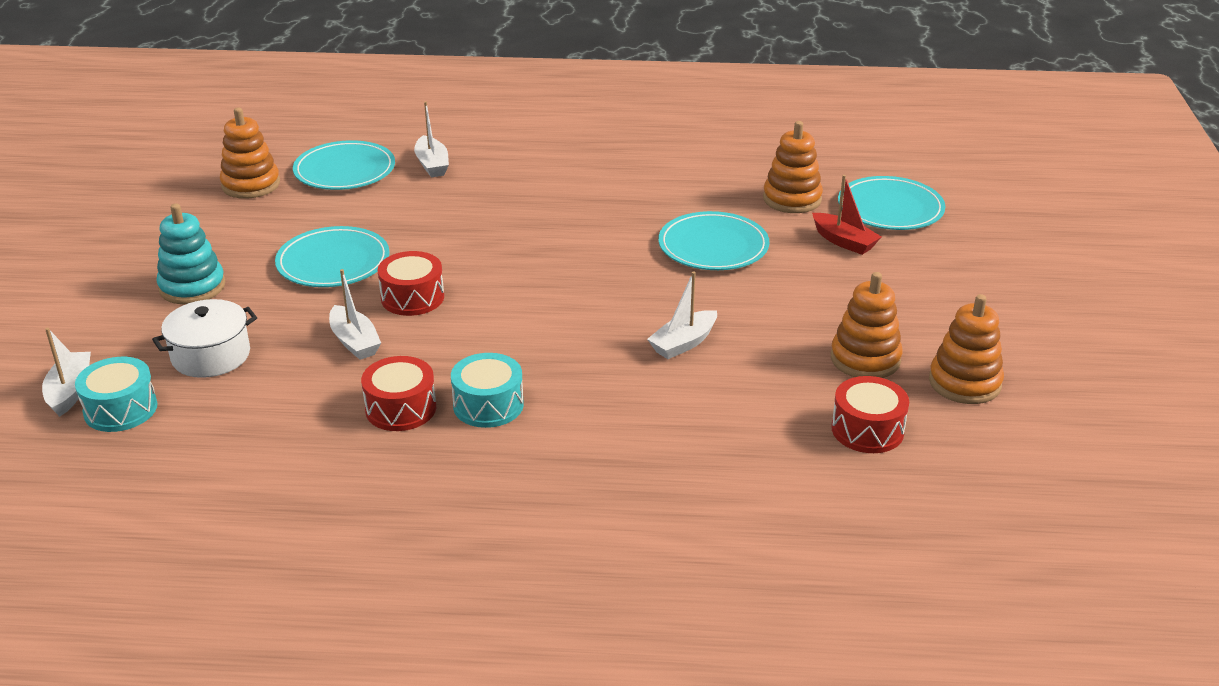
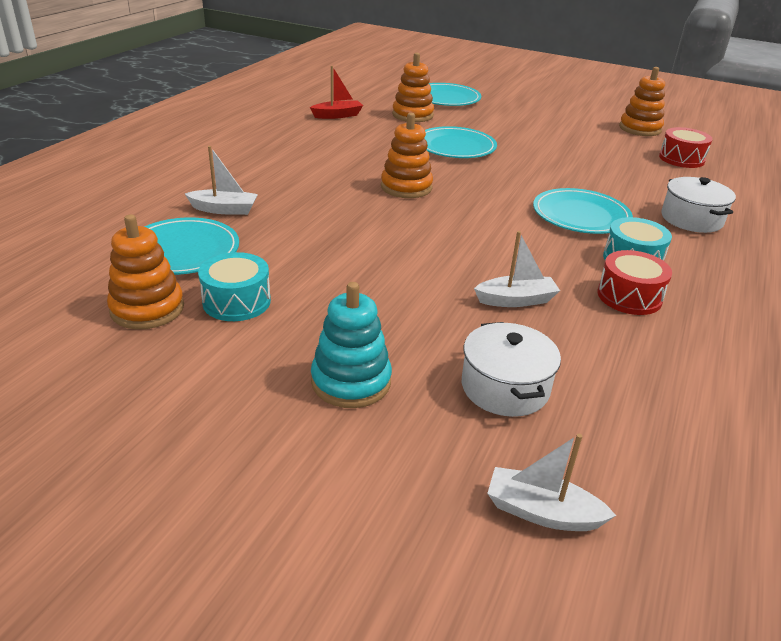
camera: 70 degrees left, 0 degrees up
turquoise drum [75,357,157,432] -> turquoise drum moved to [198,252,271,321]
turquoise plate [275,226,390,287] -> turquoise plate moved to [533,188,633,234]
red drum [377,251,444,316] -> none
white boat [647,271,717,359] -> none
red boat [812,175,881,255] -> red boat moved to [310,66,363,119]
orange stacking toy [831,272,903,378] -> orange stacking toy moved to [381,113,433,198]
none -> white pot [661,177,736,233]

